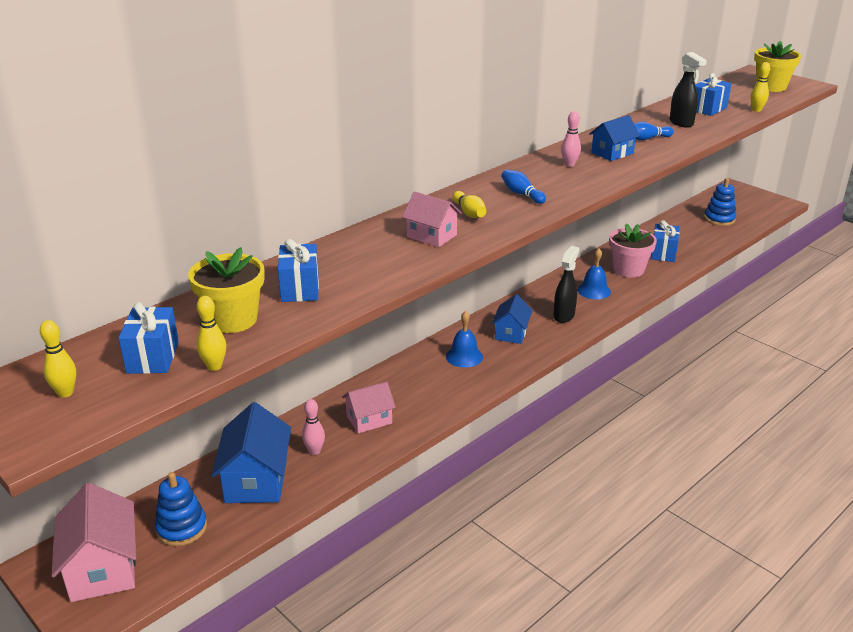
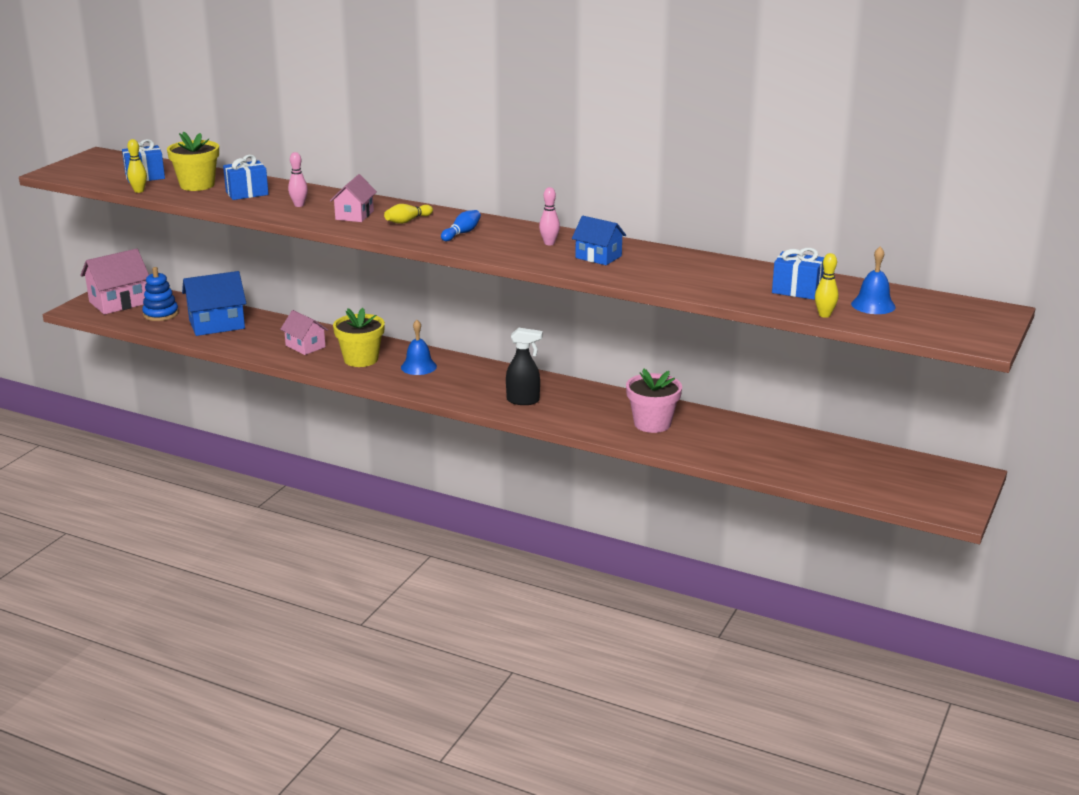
camera: 70 degrees right, 5 degrees down
yellow bowling pin [40,320,76,398] -> none
pink bowling pin [302,399,325,455] -> pink bowling pin moved to [288,152,308,207]
blue house [492,294,533,344] -> none
blue bell [577,248,611,300] -> blue bell moved to [851,246,896,314]
blue bowling pin [634,122,674,140] -> none
blue gift [651,220,679,262] -> none
black spray bottle [670,52,707,128] -> none
blue stacking toy [704,178,736,226] -> none
yellow flower pot [754,41,801,92] -> yellow flower pot moved to [333,308,385,367]

